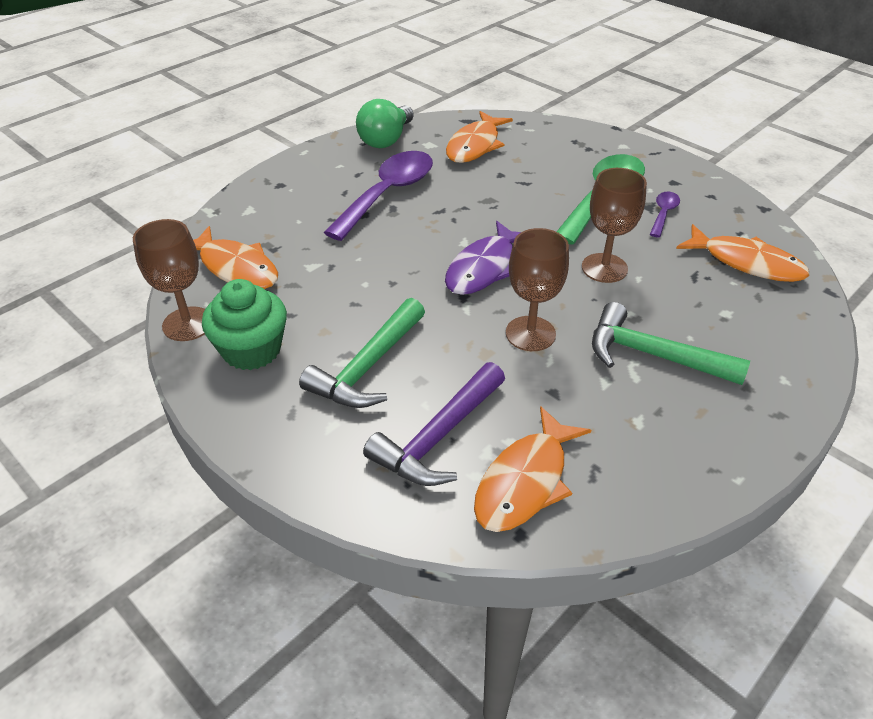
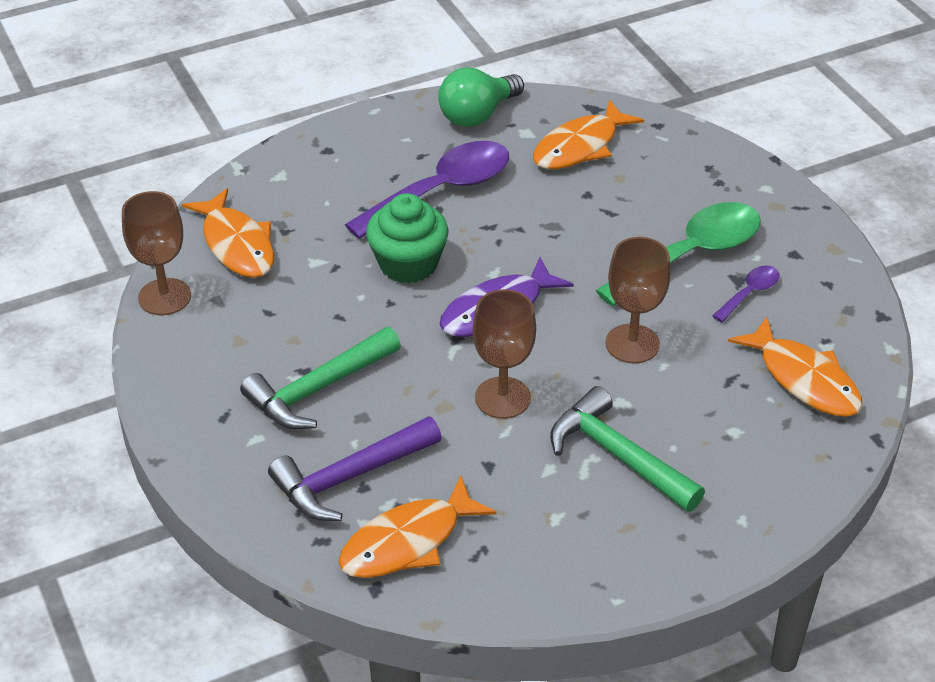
camera: 20 degrees right, 0 degrees up
green cupcake [202,279,287,370] -> green cupcake moved to [366,193,448,283]

